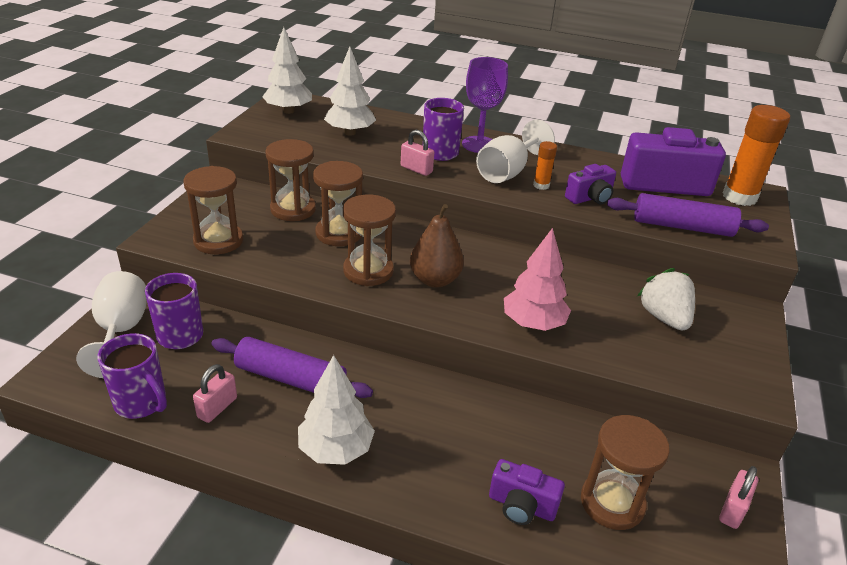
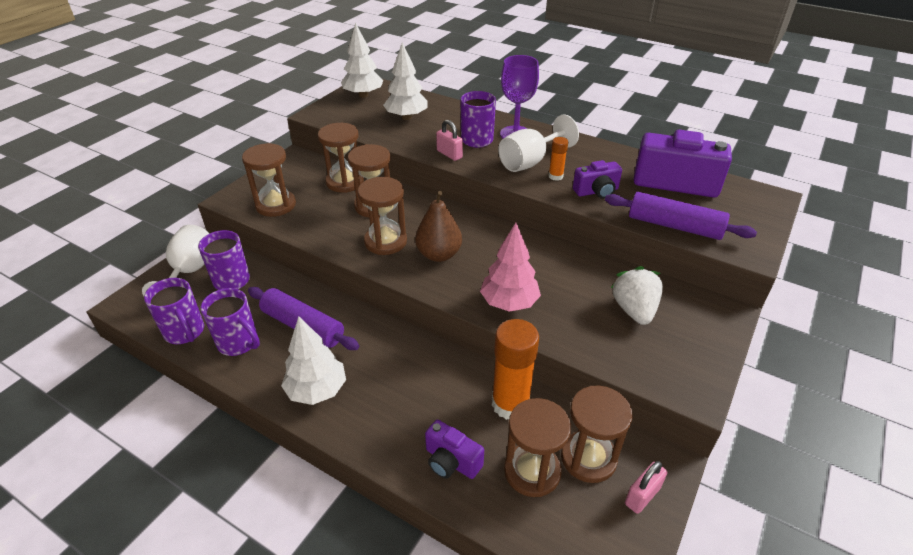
camera: 15 degrees right, 5 degrees up
pink padlock [193,364,237,423] -> purple mug [200,288,260,356]
orange glue stick [723,105,790,206] -> orange glue stick moved to [492,319,539,420]
none -> brown hourglass [561,385,633,483]

